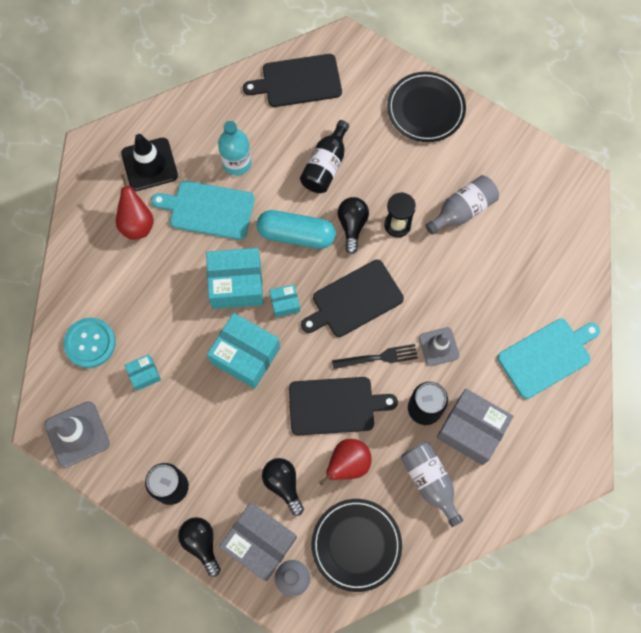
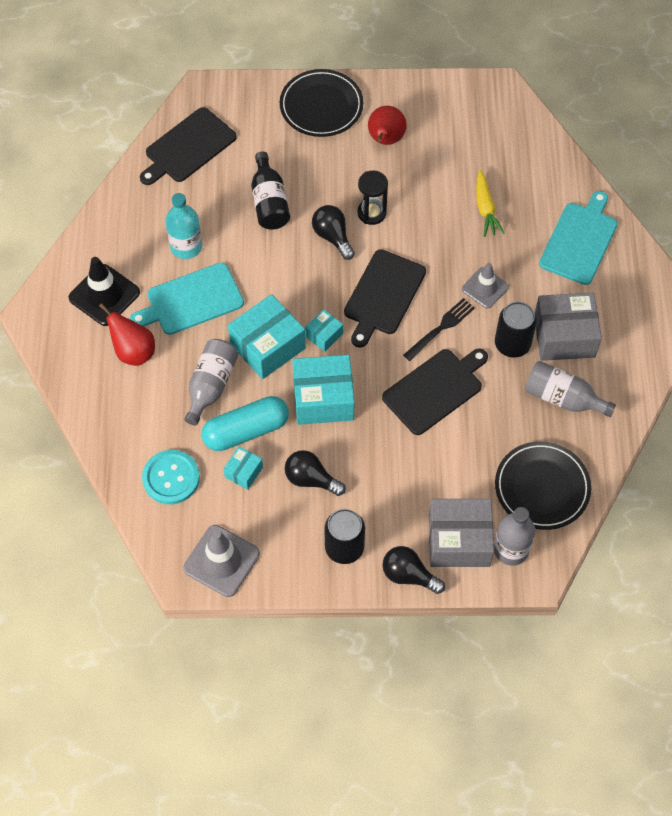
camera: 35 degrees left, 10 degrees down
turquoise capsule [257,210,336,249] -> turquoise capsule moved to [202,396,289,451]
black light bulb [262,458,304,516] -> black light bulb moved to [285,450,346,496]
red pear [319,439,372,485] -> red pear moved to [368,106,407,145]
grey bottle [425,175,499,235] -> grey bottle moved to [185,339,238,425]
none -> yellow carrot [476,170,505,237]

